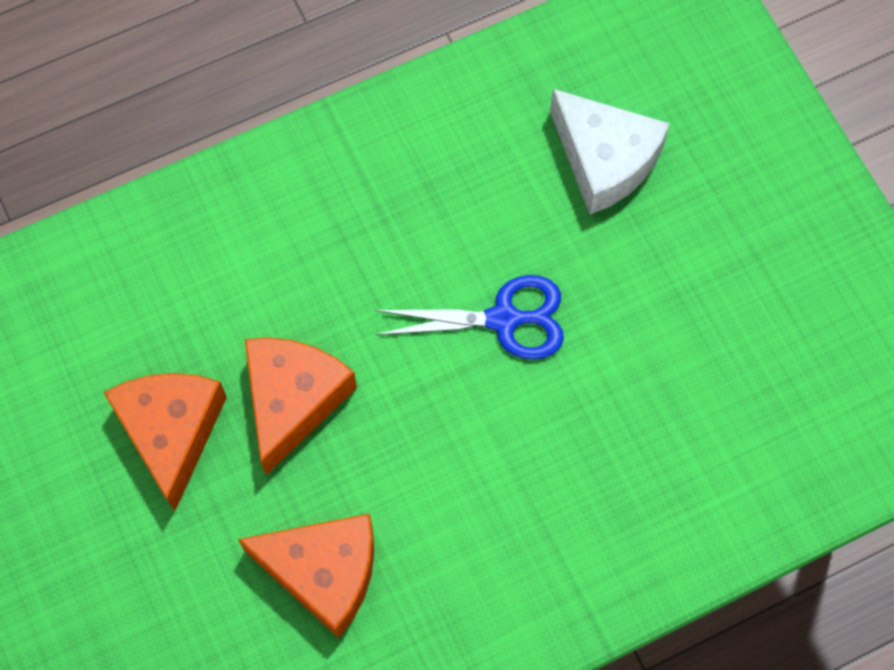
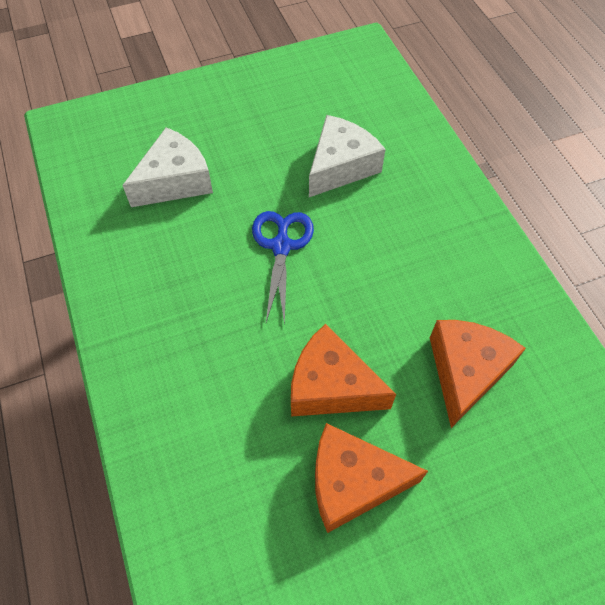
camera: 85 degrees left, 10 degrees down
none -> white cheese [309,115,386,197]

